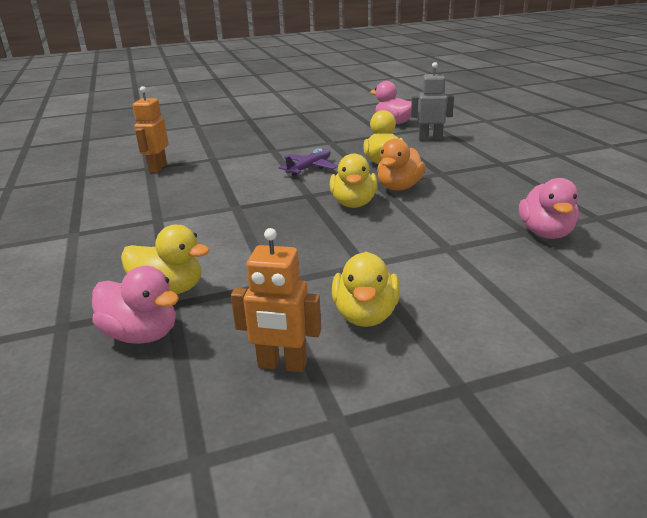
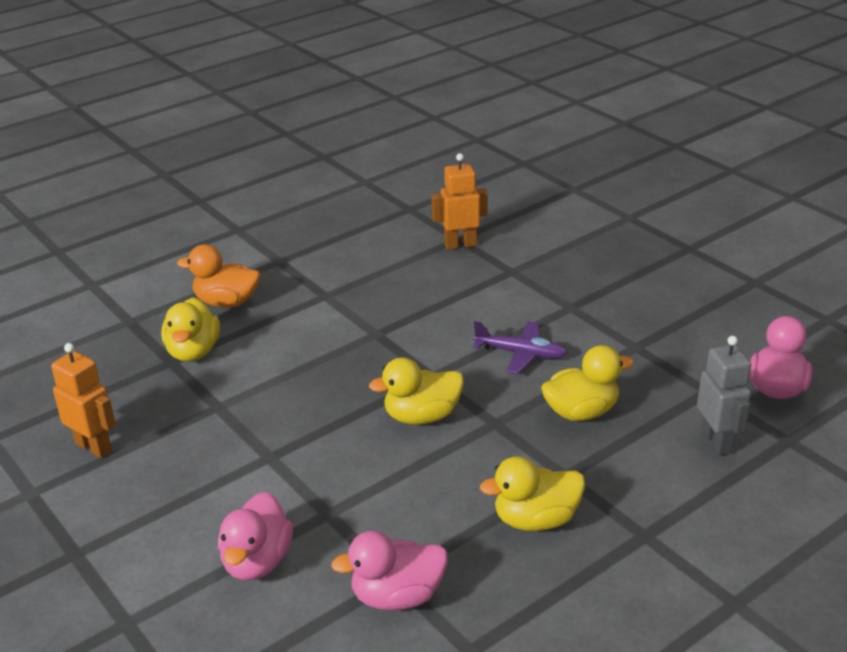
camera: 70 degrees right, 5 degrees up
pink duck [92,266,179,344] -> pink duck moved to [218,492,293,580]
orange robot [231,228,321,372] -> orange robot turned 135 degrees clockwise [51,343,116,458]
yellow duck [332,252,400,327] -> yellow duck moved to [480,456,585,531]
orange duck [377,139,426,191] -> orange duck moved to [177,244,260,308]

